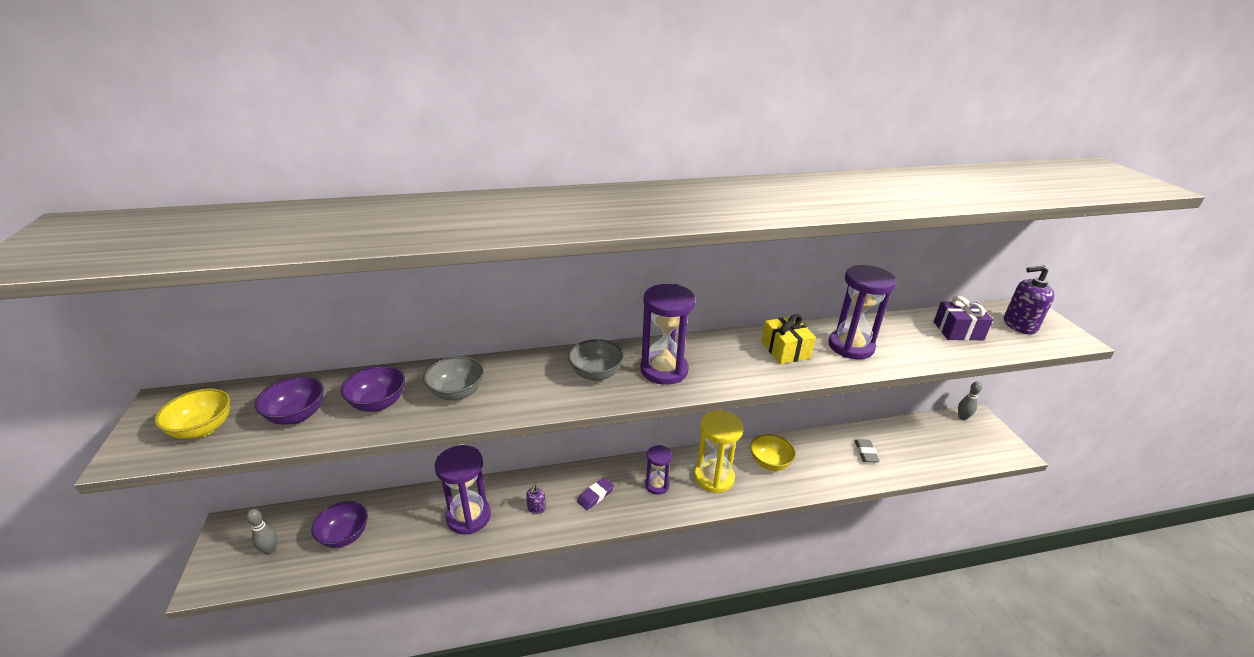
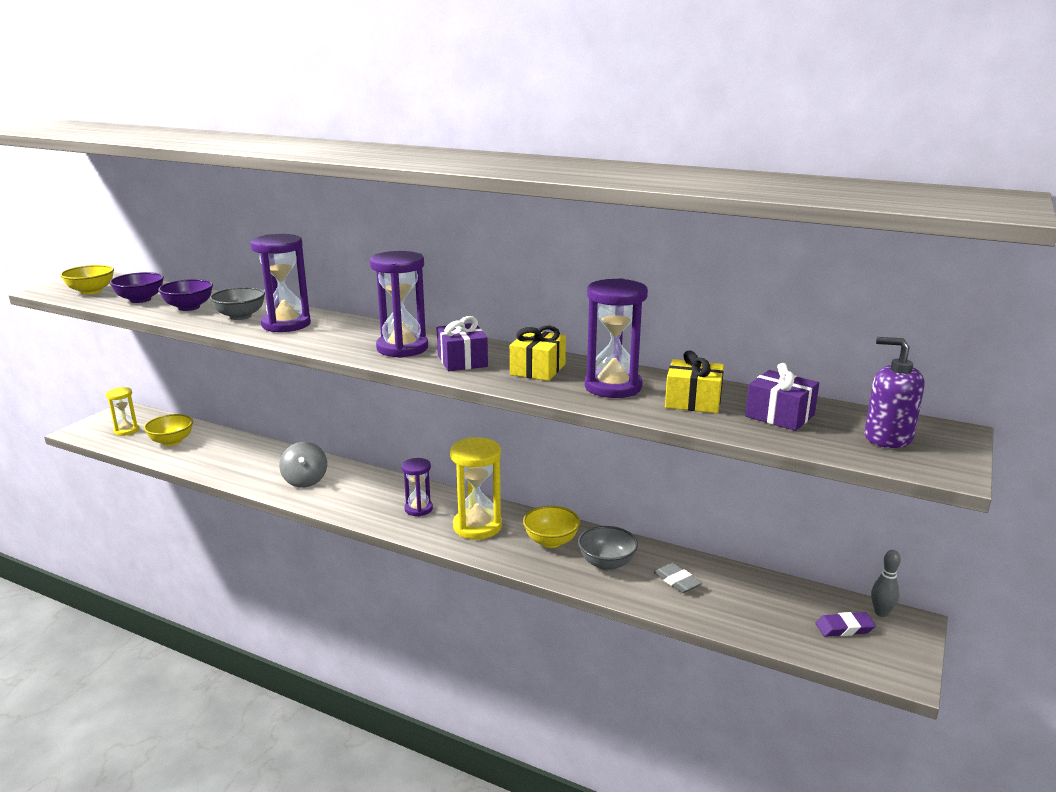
camera: 40 degrees right, 10 degrees down
grey bowling pin [246,509,277,555] -> yellow hourglass [106,387,139,436]
purple bowl [311,501,368,548] -> yellow bowl [144,414,193,446]
purple hourglass [434,445,491,534] -> purple hourglass moved to [251,234,311,332]
purple soap dispenser [526,485,546,514] -> grey spinning top [279,442,327,488]
grey bowl [568,339,624,381] -> grey bowl moved to [578,526,638,571]
purple eraser [577,478,614,510] -> purple eraser moved to [815,612,876,637]
grey eraser [854,439,880,462] -> grey eraser turned 75 degrees counterclockwise [654,563,702,593]
none -> purple gift [437,316,488,371]
none -> yellow gift [665,351,724,413]

